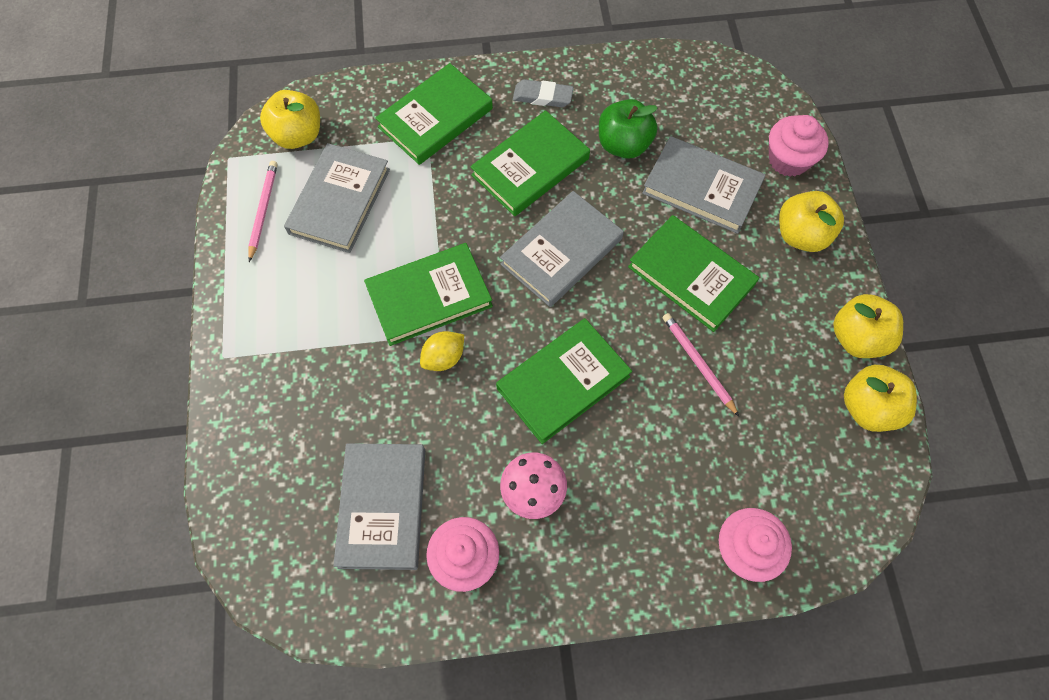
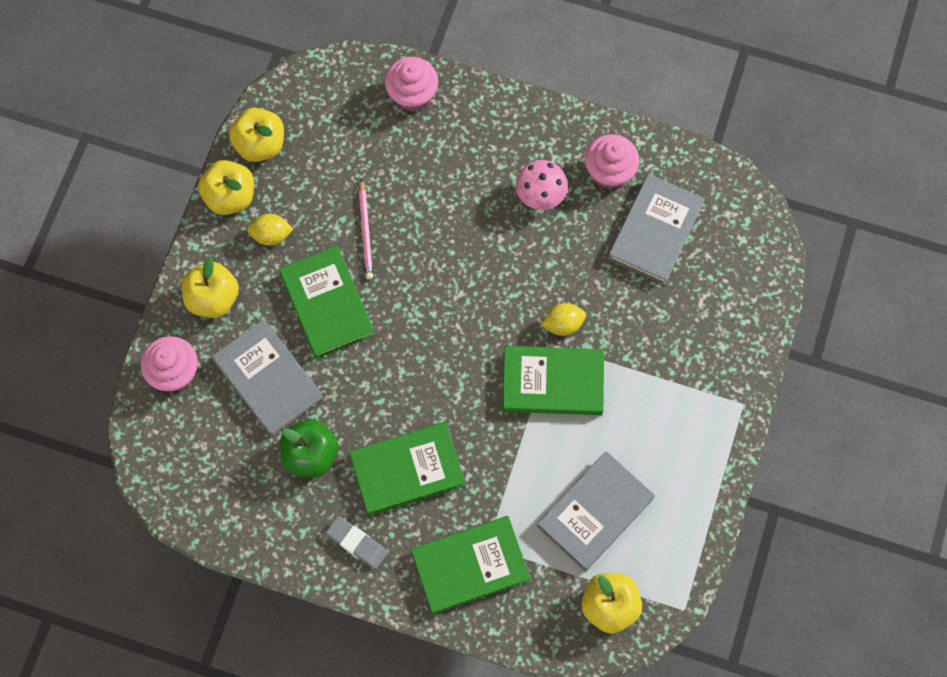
camera: 155 degrees left, 5 degrees up
pink pencil [248,161,278,262] -> none
green book [496,318,632,444] -> none
grey book [500,191,624,307] -> none
none -> yellow lemon [247,214,293,246]

